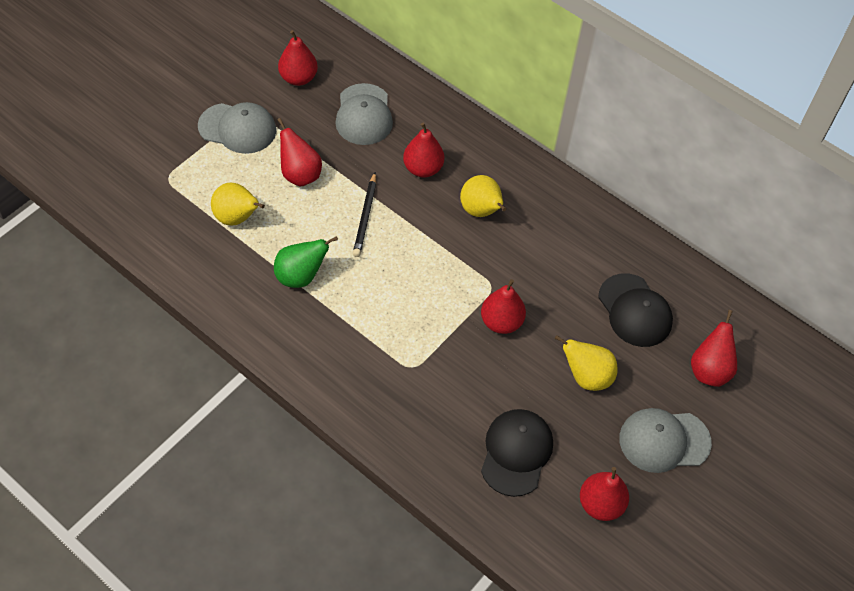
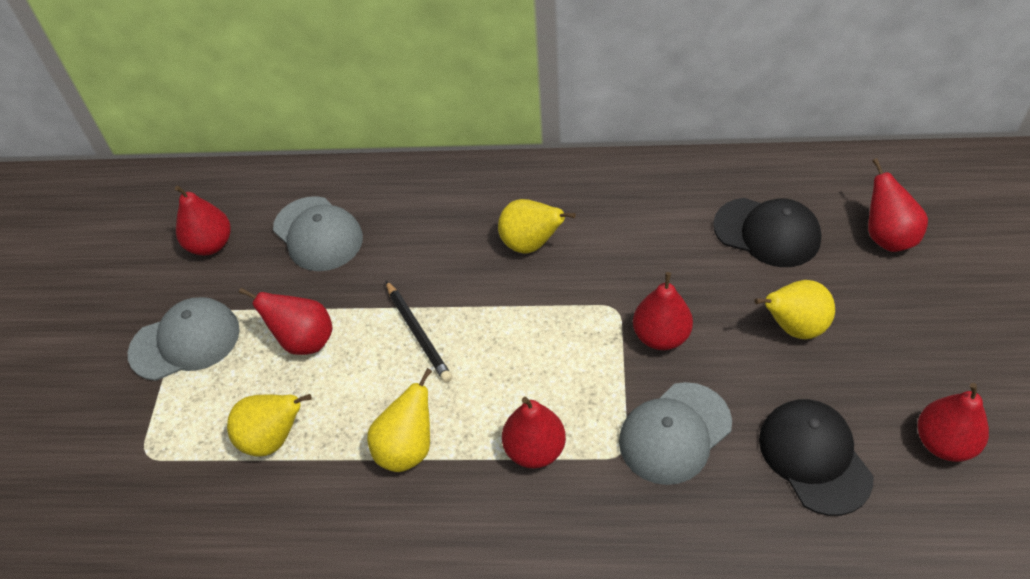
camera: 30 degrees left, 5 degrees down
green pear [274,236,338,288] -> yellow pear [367,368,432,472]
red pear [403,123,444,177] -> red pear moved to [502,397,566,468]
grey cap [619,408,712,473] -> grey cap moved to [619,382,732,485]

